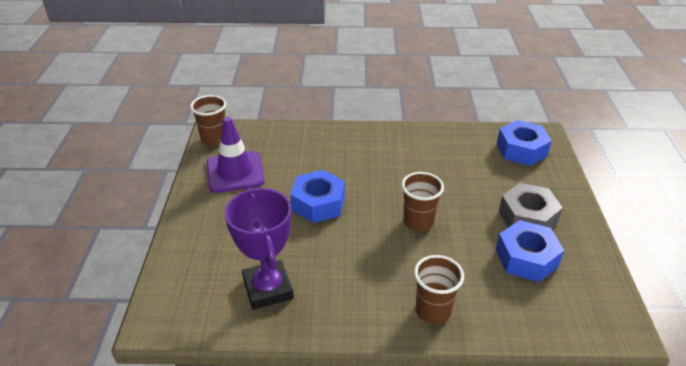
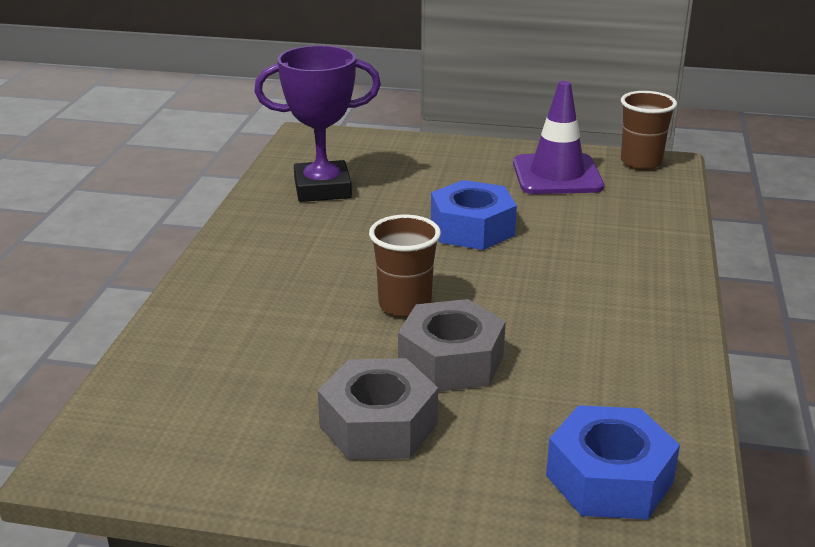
camera: 100 degrees right, 10 degrees down
brown cup [414,255,464,324] -> none
blue nut [496,220,564,282] -> none
none -> grey nut [398,299,506,392]

